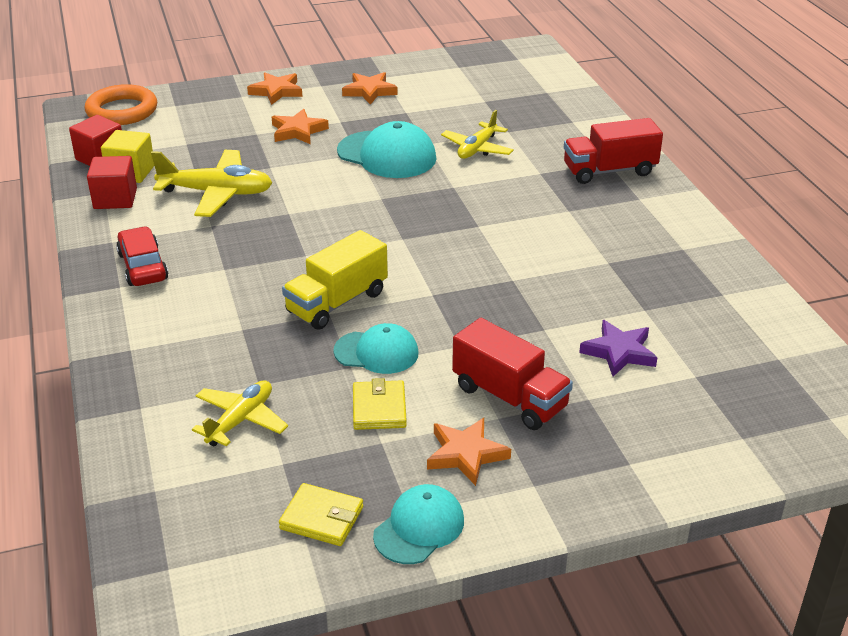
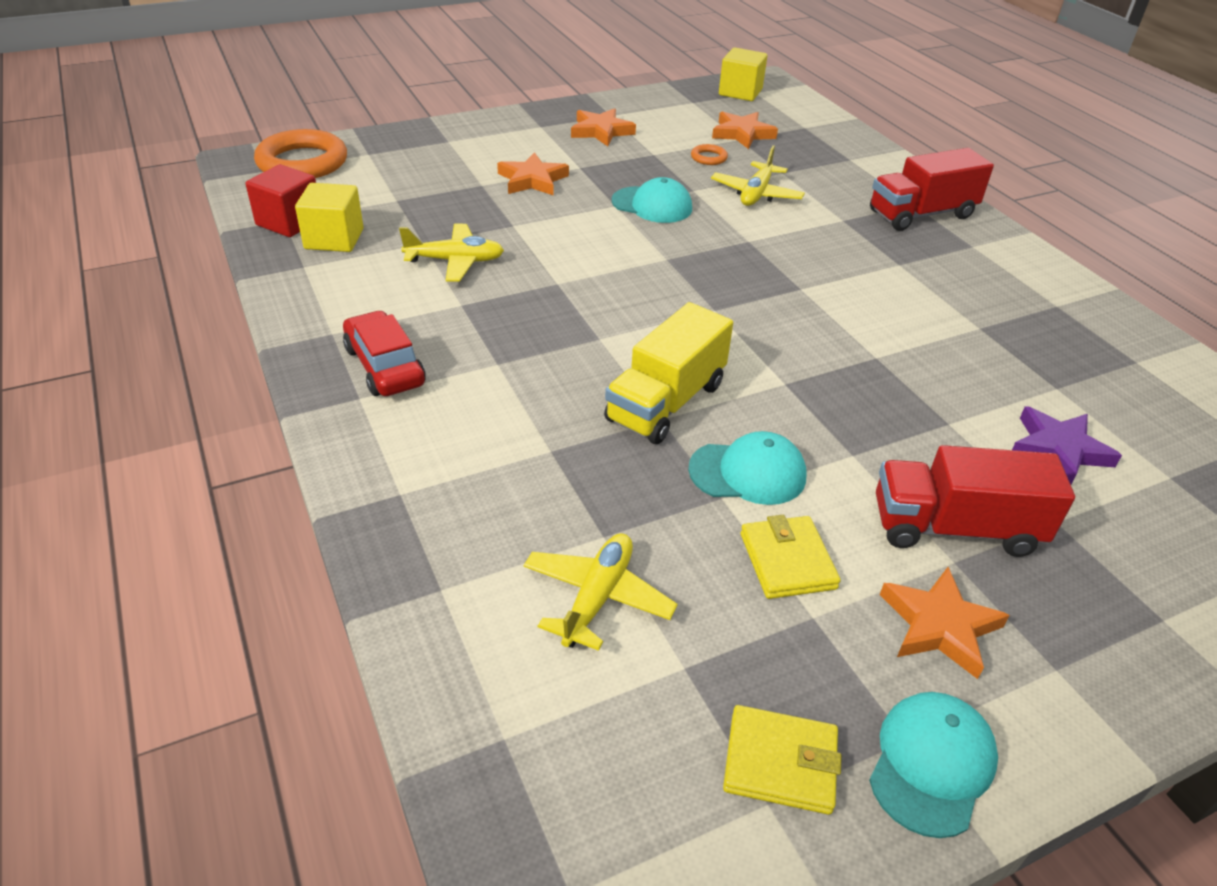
camera: 10 degrees left, 5 degrees up
red cube [87,156,137,209] -> none
yellow plane [151,150,272,217] -> yellow plane [399,224,504,282], size x0.66
orange star [247,72,303,105] -> orange star moved to [712,111,778,149]
turquoise cap [337,121,436,178] -> turquoise cap [612,177,692,223], size x0.65
red truck [452,318,573,430] -> red truck turned 150 degrees clockwise [876,445,1075,557]
none -> orange ring [691,144,728,165]
none -> yellow cube [719,47,767,101]

